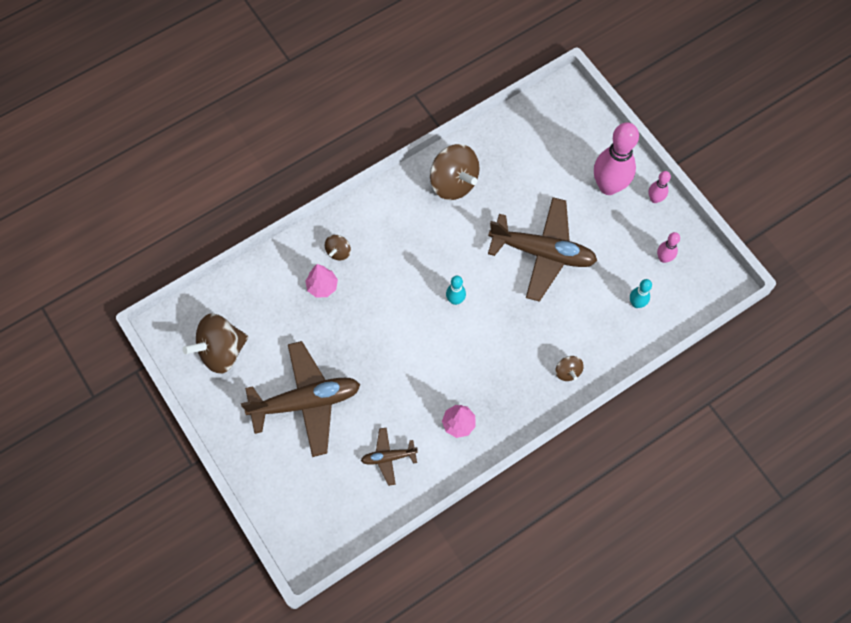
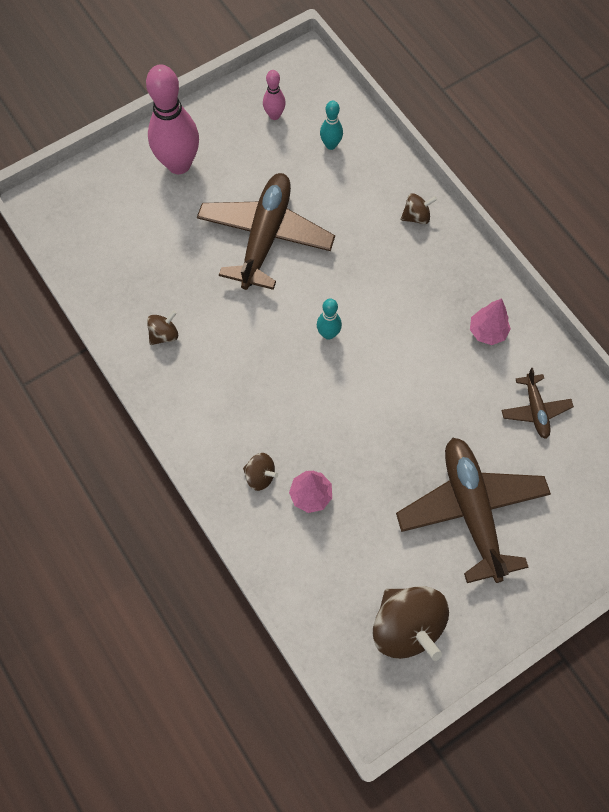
camera: 90 degrees left, 0 degrees up
brown spinning top [430,144,480,200] -> brown spinning top [147,310,178,345], size x0.48
pink bowling pin [649,171,671,203] -> none

